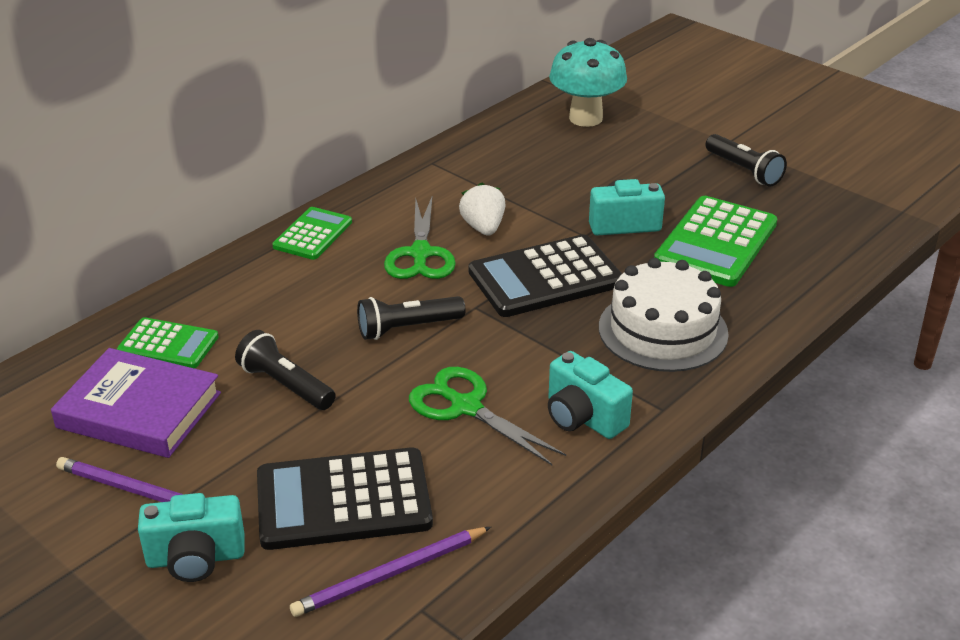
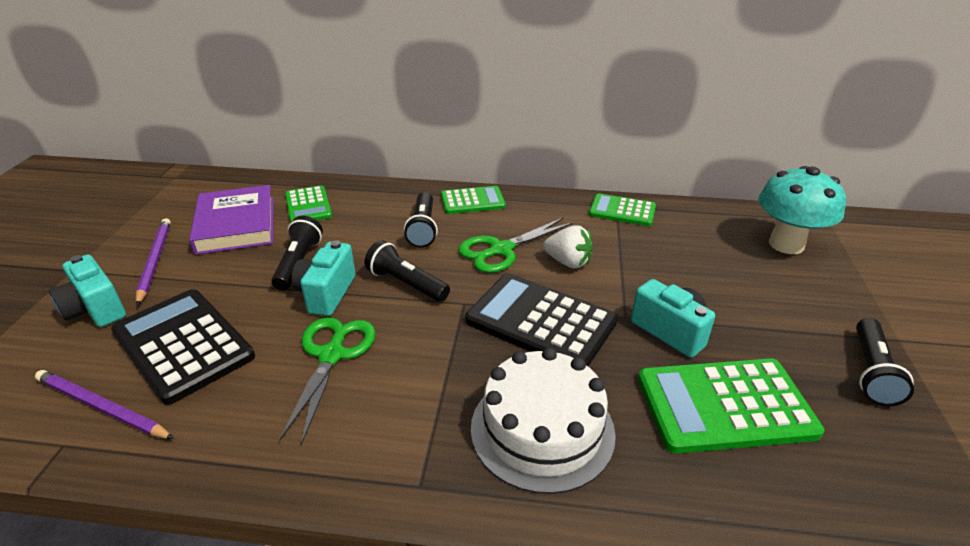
camera: 55 degrees right, 0 degrees up
white strawberry [459,182,505,236] -> white strawberry turned 75 degrees clockwise [543,225,593,269]
turquoise camera [548,351,633,439] -> turquoise camera moved to [292,240,356,316]
none -> black flashlight [404,192,438,248]
none -> green calculator [589,193,656,226]

